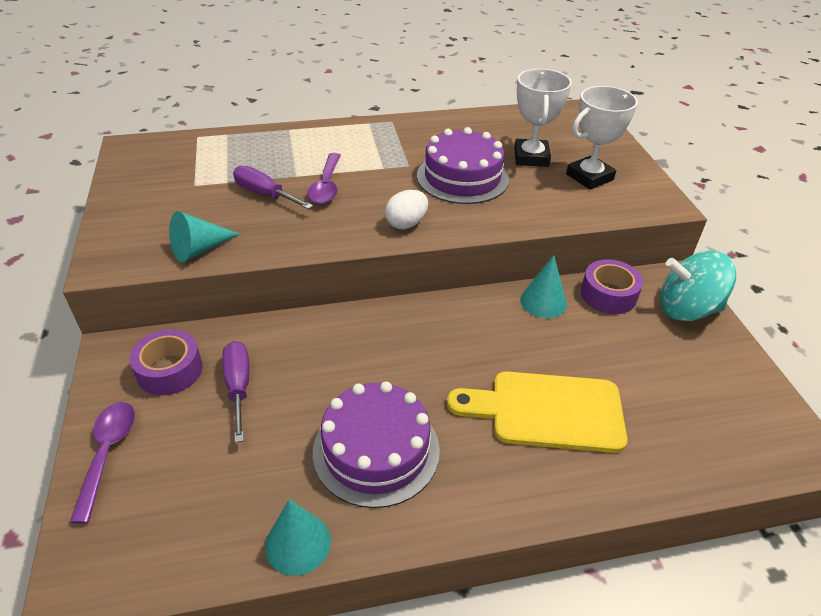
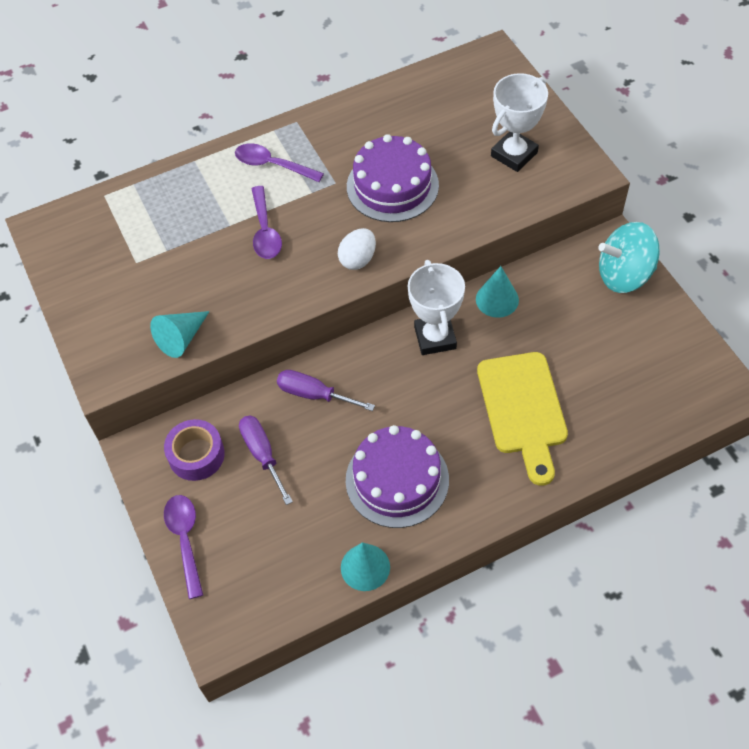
camera: 10 degrees left, 15 degrees up
purple screwdriver [233,165,313,209] -> purple screwdriver moved to [277,370,375,411]
yellow cutting board [447,371,628,453] -> yellow cutting board turned 90 degrees counterclockwise [477,352,568,486]
white trophy [514,69,572,167] -> white trophy moved to [408,260,465,355]
purple tape [581,259,643,314] -> none
none -> purple spoon [235,143,324,182]

